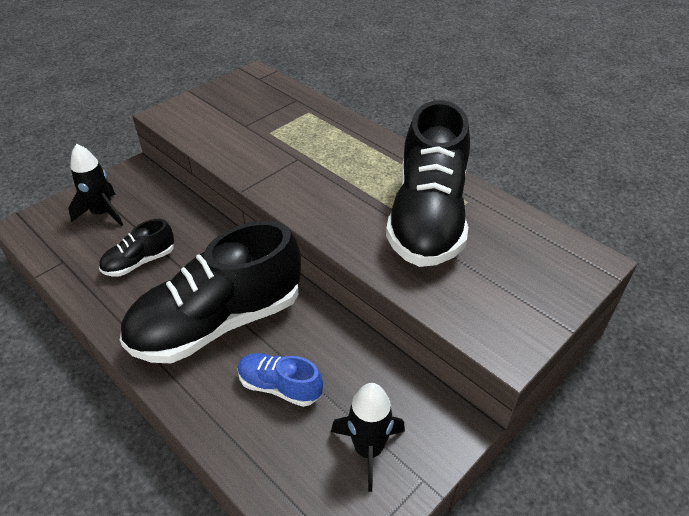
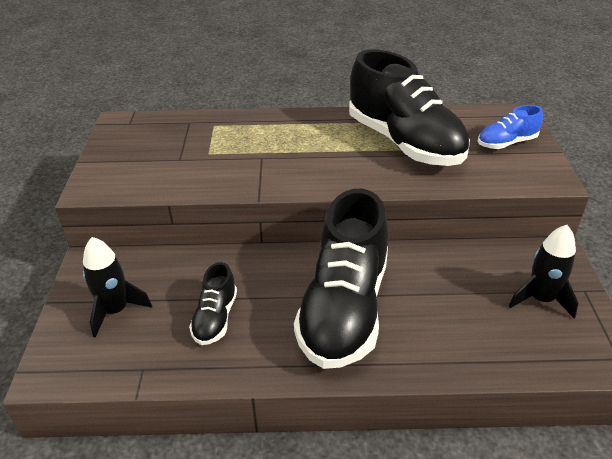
camera: 45 degrees left, 5 degrees down
blue shoe [237,353,323,407] -> blue shoe moved to [478,105,543,149]

